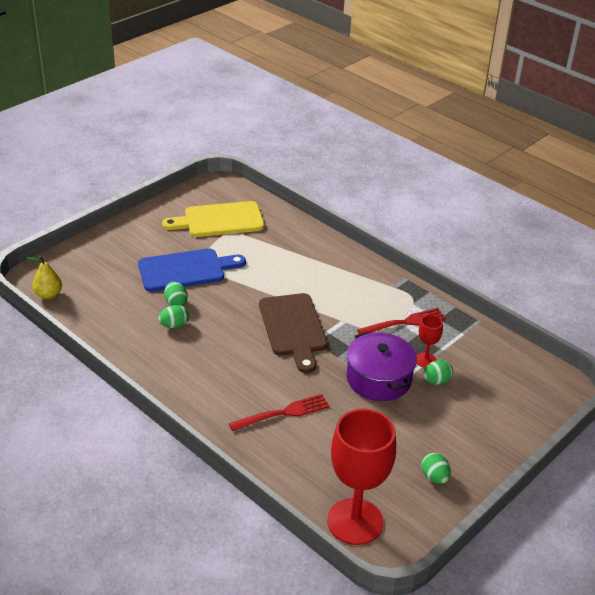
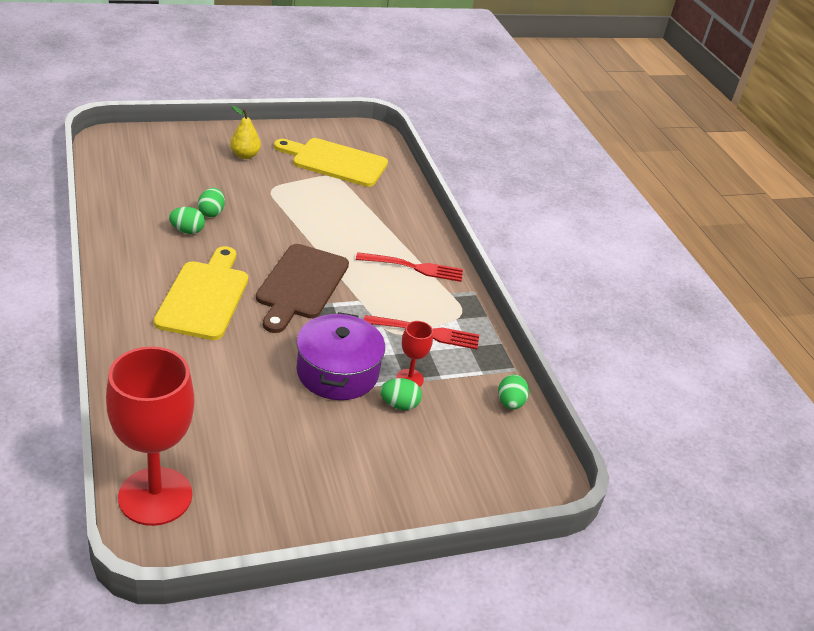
camera: 25 degrees right, 0 degrees up
yellow pear [27,256,62,299] -> yellow pear moved to [230,105,261,159]
blue cutting board [138,248,246,292] -> none
red fork [229,394,330,431] -> red fork moved to [356,252,463,282]
green egg [421,453,451,484] -> green egg moved to [498,375,529,410]
none -> yellow cutting board [154,246,248,340]

